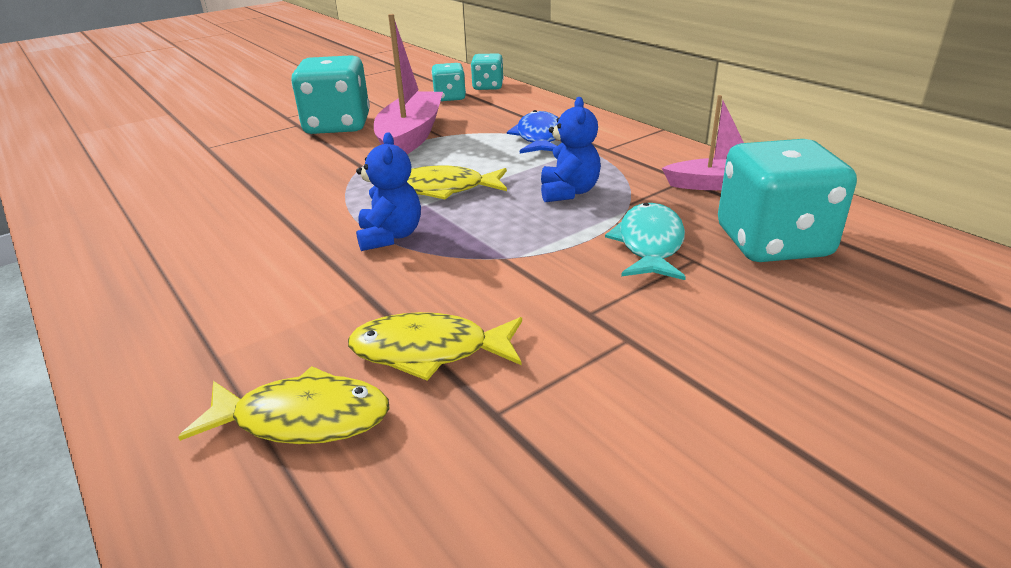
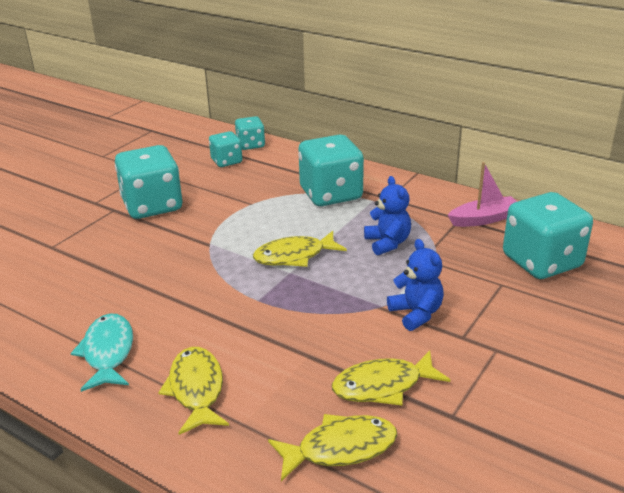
camera: 20 degrees left, 0 degrees up
blue teddy bear [356,132,421,251] -> blue teddy bear moved to [387,239,444,331]
pink boat [374,14,443,154] -> none
blue fish [507,110,558,154] -> turquoise dice [298,134,364,206]
turquoise fish [605,203,686,280] -> turquoise fish moved to [71,314,133,392]
none -> yellow fish [158,347,229,435]

